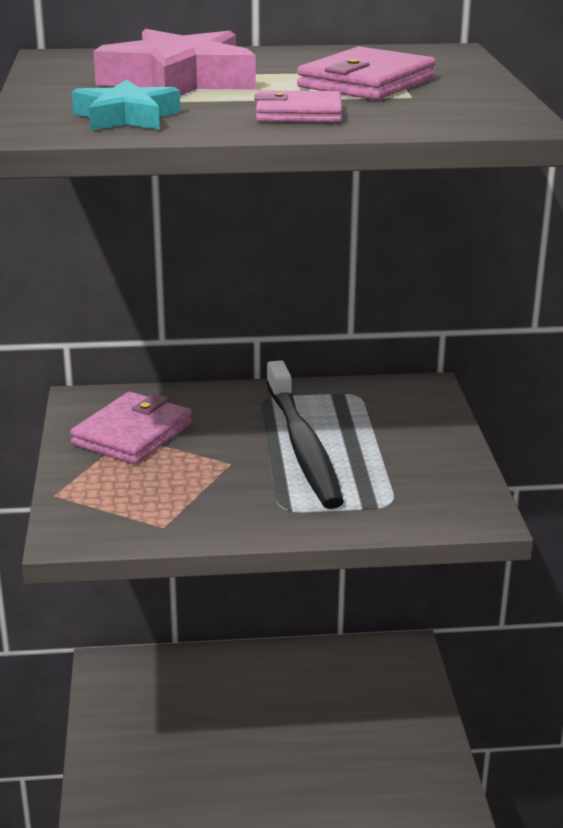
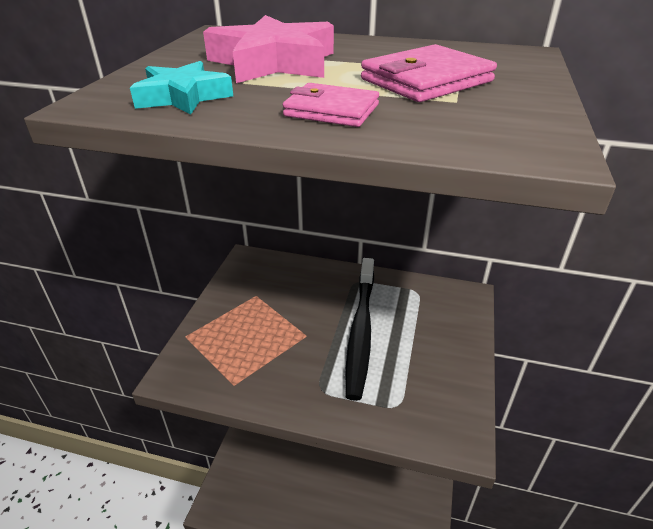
camera: 20 degrees right, 10 degrees up
pink wallet [70,392,192,464] -> none

